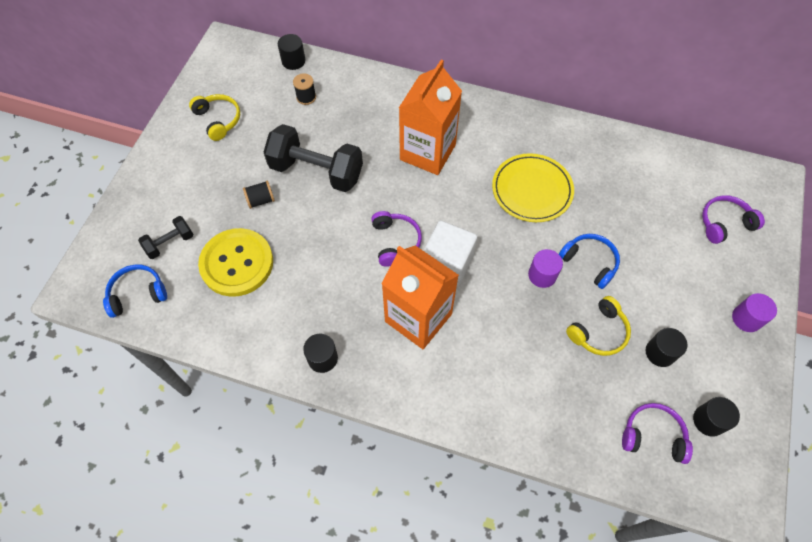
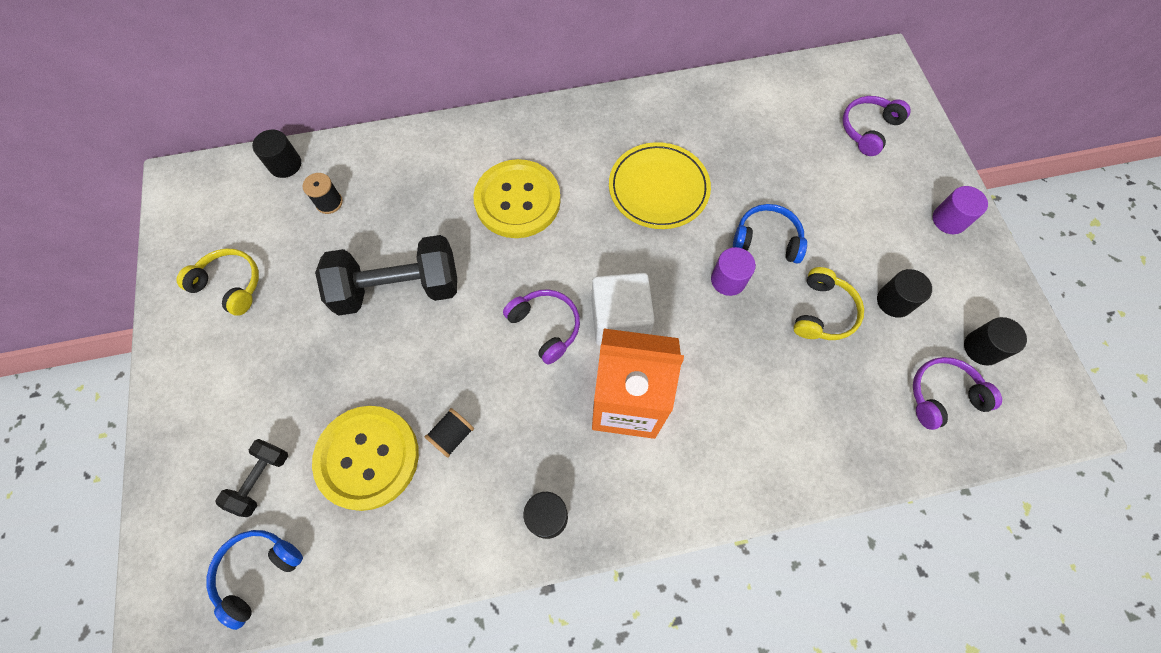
camera: 30 degrees left, 5 degrees up
black spool [243,180,275,209] -> black spool moved to [425,408,474,458]
orange carton [399,60,462,175] -> yellow button [473,159,561,238]

